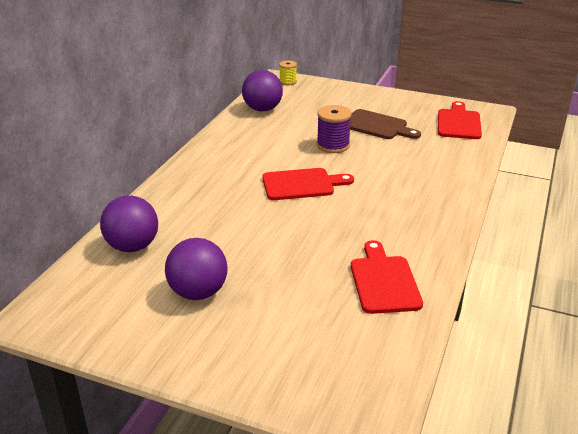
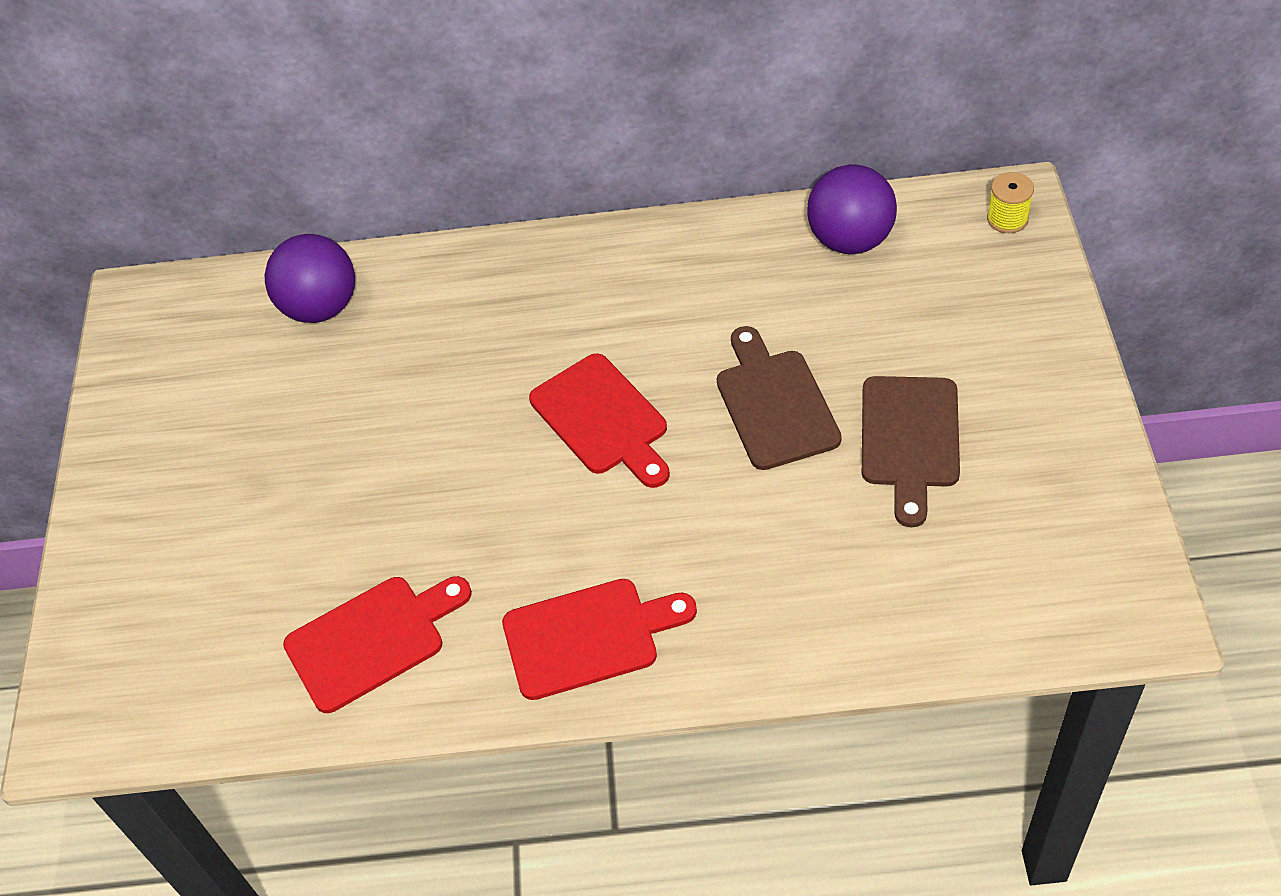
camera: 70 degrees right, 20 degrees up
purple ball [165,238,228,300] -> none
purple spool [317,105,352,153] -> brown cutting board [717,326,842,470]
red cutting board [438,101,482,139] -> red cutting board moved to [502,579,697,700]

